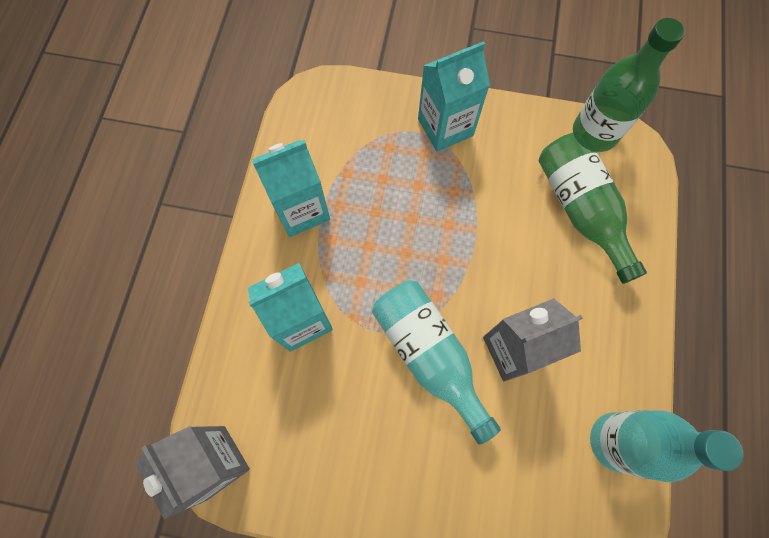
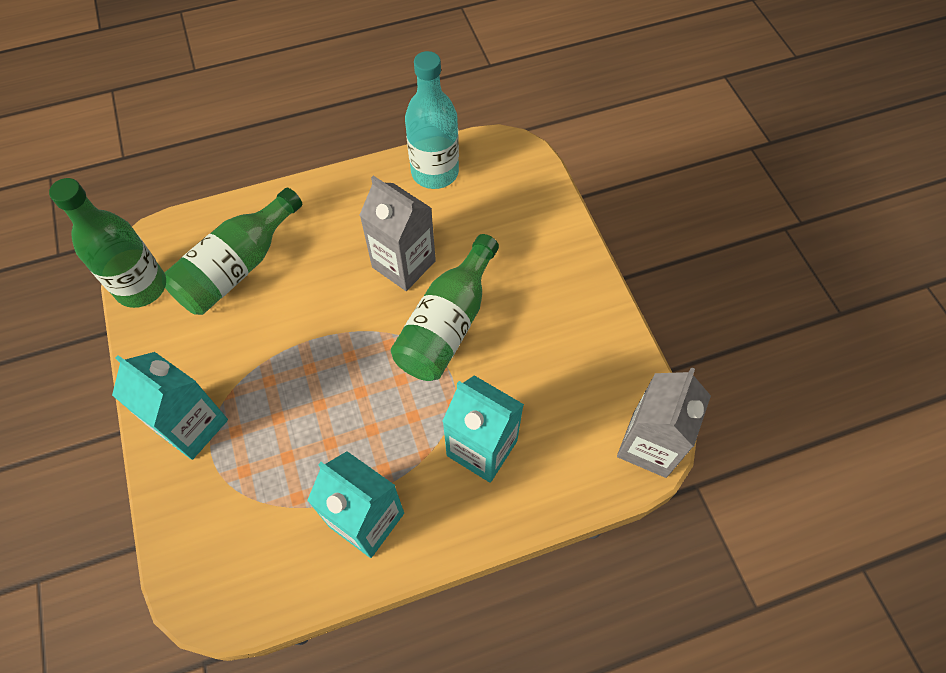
camera: 120 degrees left, 10 degrees down
turquoise bottle [372,280,501,445] -> green bottle [391,234,499,381]

